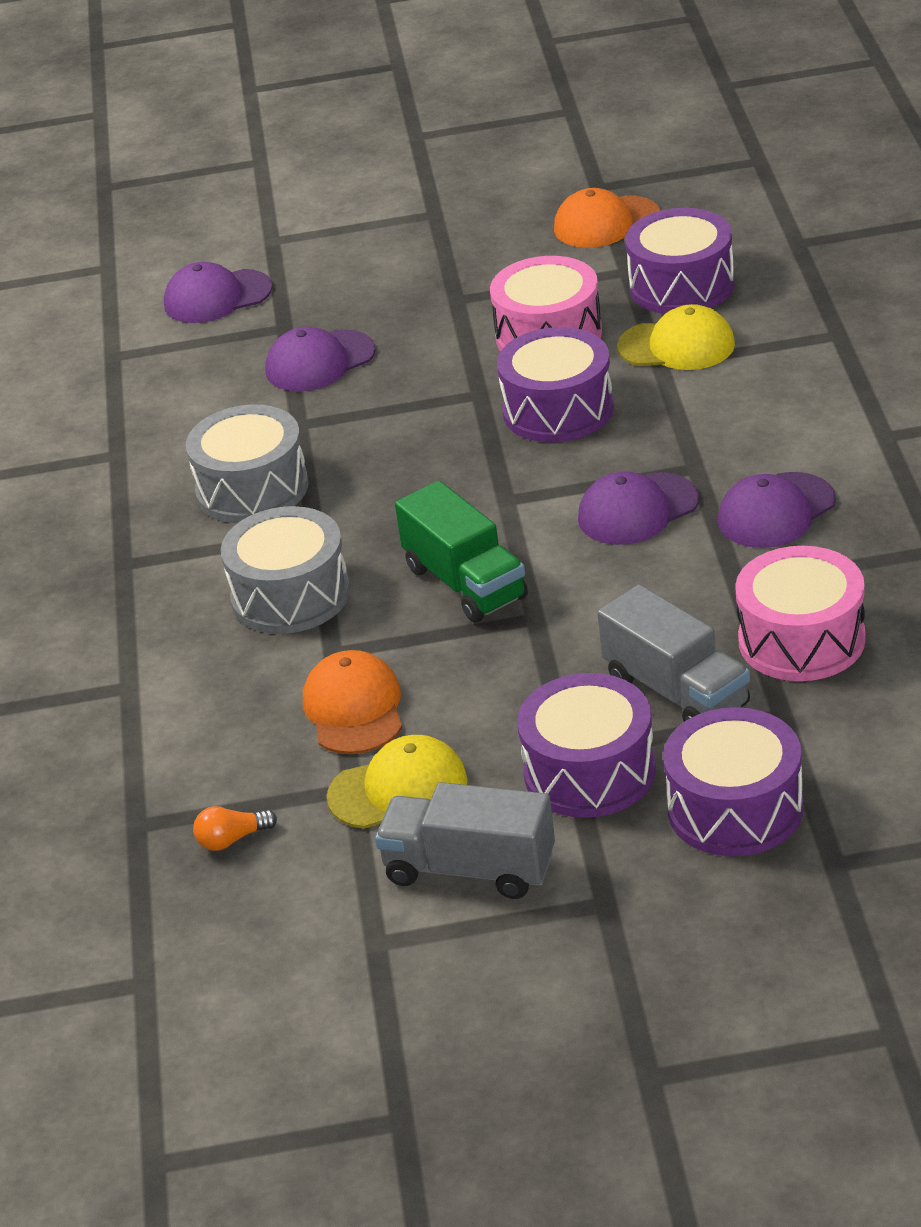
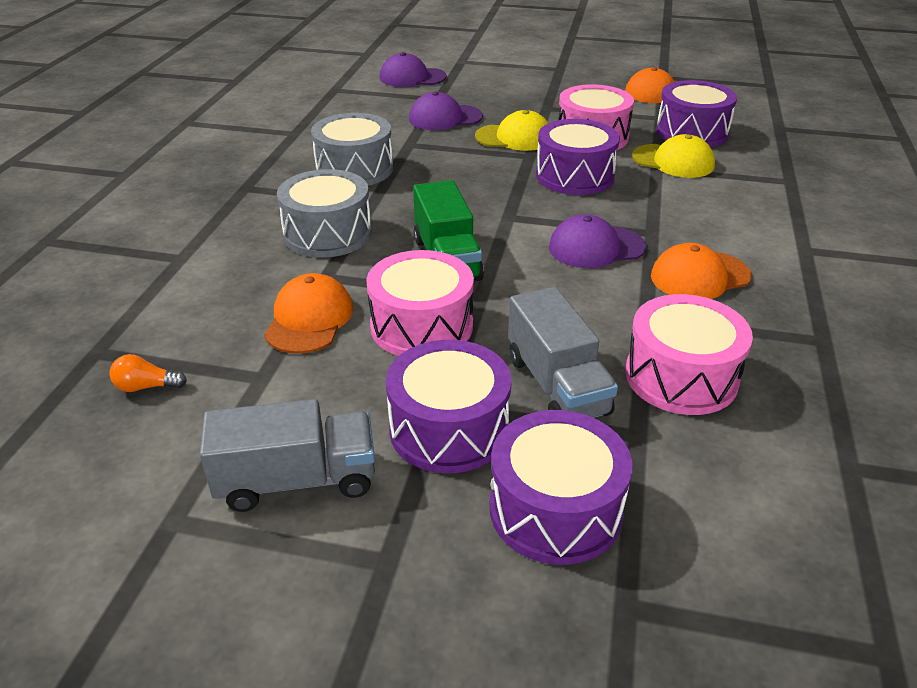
camera: 15 degrees right, 0 degrees up
yellow cap [327,735,468,829] -> yellow cap moved to [475,110,548,151]
grey truck [375,782,555,899] -> grey truck turned 135 degrees clockwise [200,399,375,512]
purple cap [718,472,836,548] -> orange cap [651,243,752,299]
none -> pink drum [366,250,474,356]

